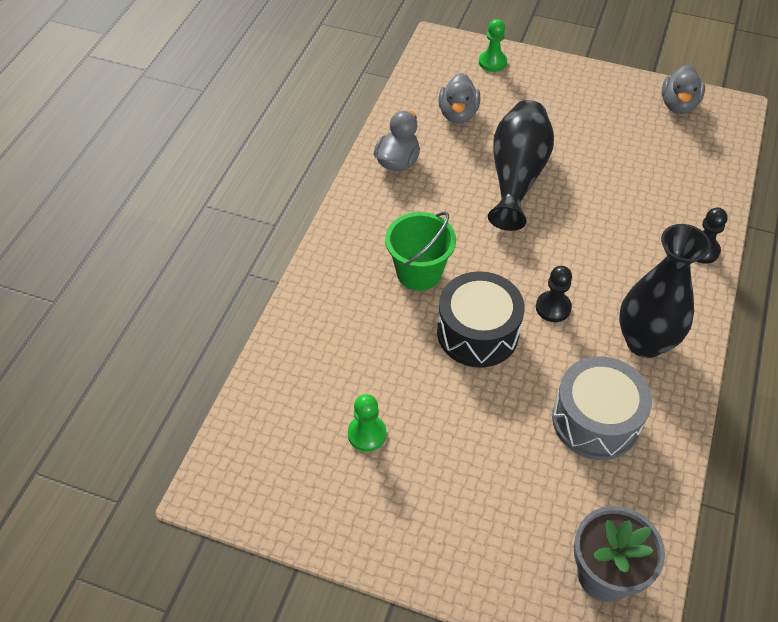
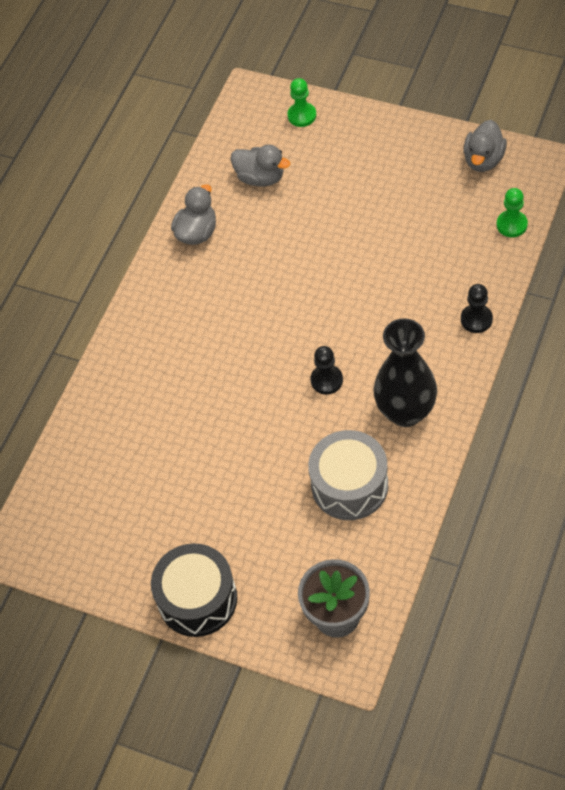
camera: 10 degrees right, 5 degrees up
green pawn [348,394,386,452] -> green pawn moved to [496,188,528,237]
green bucket [385,212,456,291] -> none
black drum [437,271,525,368] -> black drum moved to [151,543,237,637]
grey duck [439,73,480,124] -> grey duck turned 75 degrees counterclockwise [231,145,290,187]
black vase [488,100,554,231] -> none

